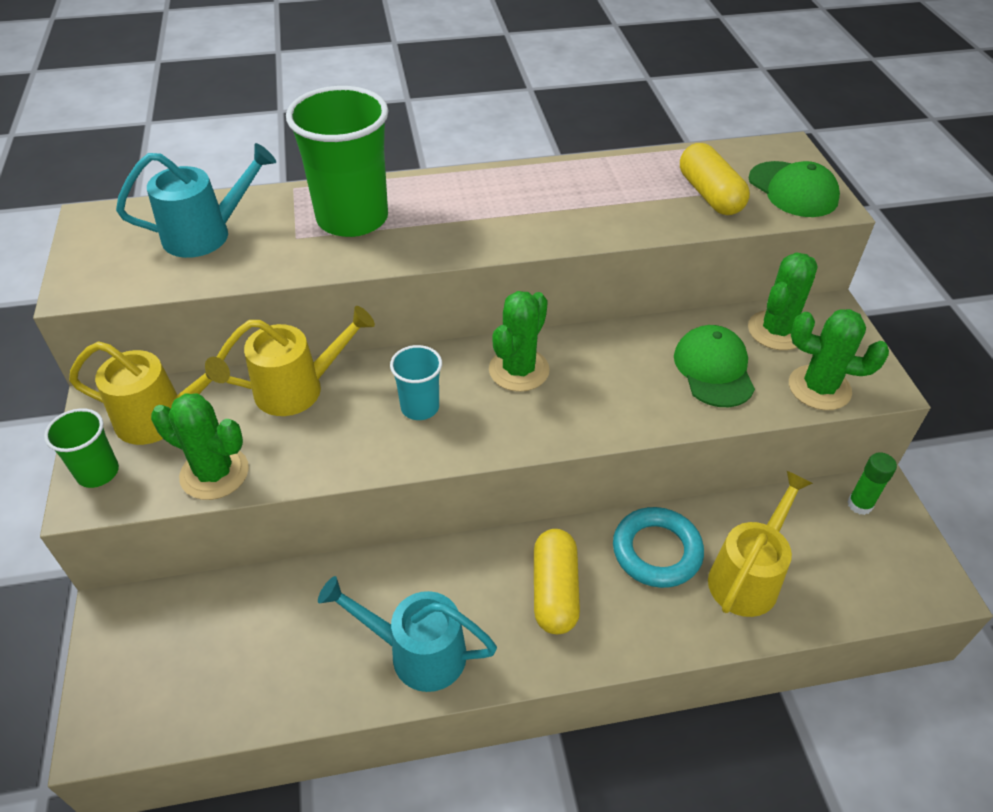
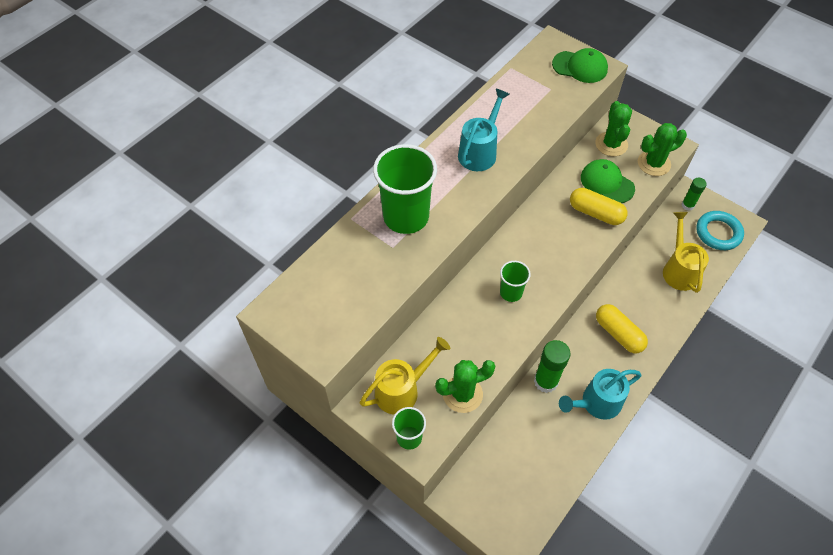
camera: 40 degrees left, 10 degrees up
turquoise watering can [116,143,276,258] -> turquoise watering can moved to [458,89,510,171]
yellow watering can [217,306,375,416] -> none
turquoise cup [390,345,442,420] -> green cup [500,261,531,302]
green cactus [489,291,550,392] -> none
turquoise ring [613,507,704,588] -> turquoise ring moved to [696,211,744,250]
yellow capsule [680,143,750,215] -> yellow capsule moved to [570,188,628,225]
none -> green glue stick [534,340,571,393]

